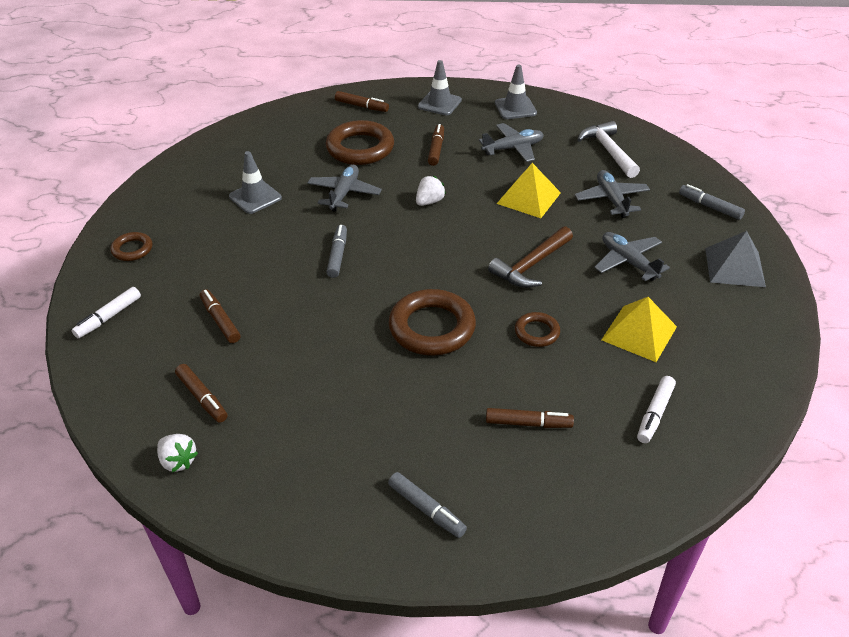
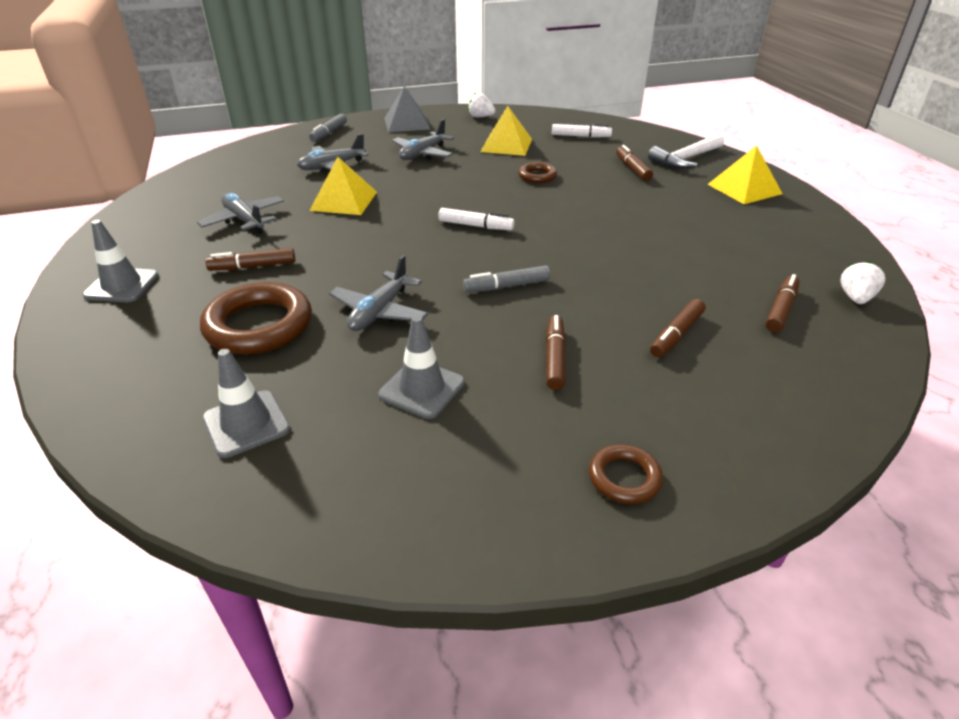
camera: 110 degrees left, 5 degrees down
white marker [72,287,141,338] -> white marker moved to [438,208,514,230]
grey plane [307,165,382,212] -> grey plane turned 60 degrees counterclockwise [329,255,428,331]
brown marker [335,91,389,112] -> brown marker moved to [546,315,566,390]
brown ring [388,289,476,355] -> none
grey marker [388,472,467,538] -> yellow pyramid [707,145,783,204]
white strawberry [416,176,446,206] -> white strawberry moved to [468,93,496,117]
brown hammer [488,226,573,288] -> none
grey traffic cone [495,65,537,119] -> grey traffic cone moved to [202,349,290,458]
white hammer [577,121,640,178] -> white hammer moved to [648,134,724,169]

